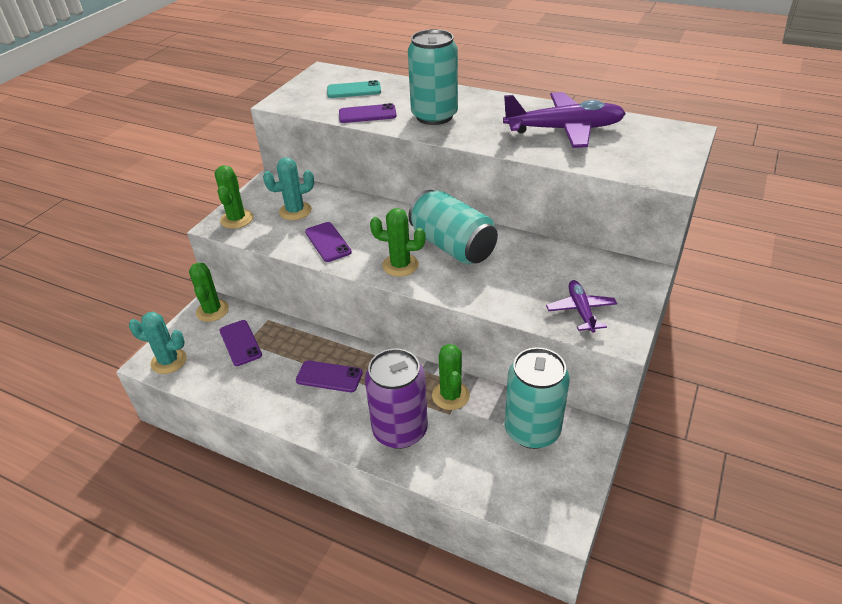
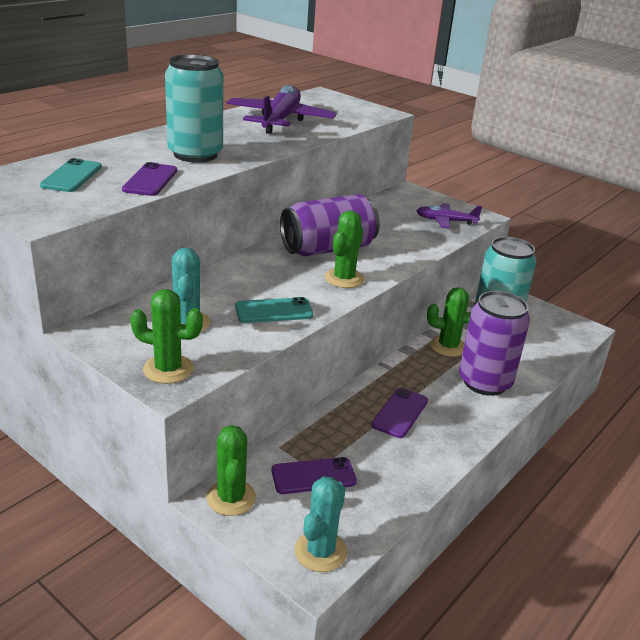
camera: 80 degrees left, 10 degrees down
green cactus [189,262,229,322] -> green cactus turned 75 degrees clockwise [206,425,256,516]
purple phone [305,222,352,262] -> turquoise phone [235,297,313,323]
turquoise can [408,190,498,265] -> purple can [280,194,380,256]

